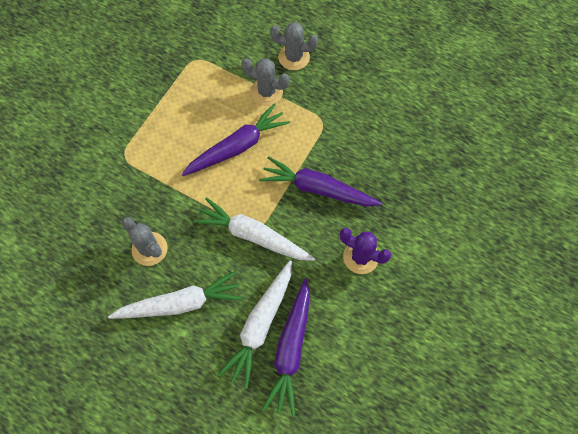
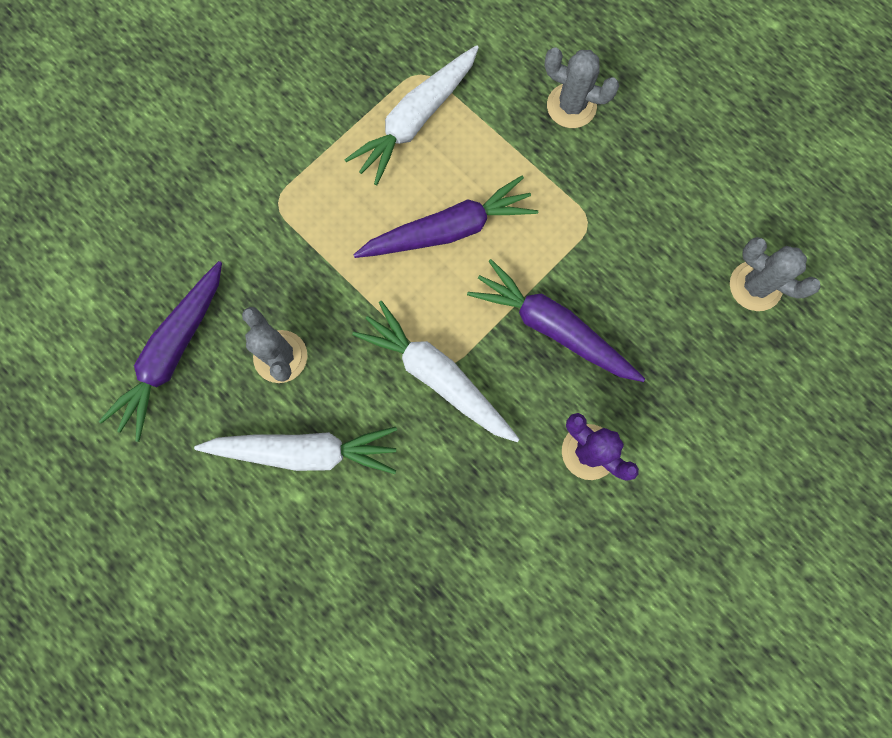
camera: 15 degrees right, 10 degrees up
white carrot [218,260,292,388] -> white carrot moved to [344,45,479,185]
grey cactus [242,58,290,106] -> grey cactus moved to [730,237,821,311]
purple carrot [262,279,310,417] -> purple carrot moved to [99,261,222,442]

